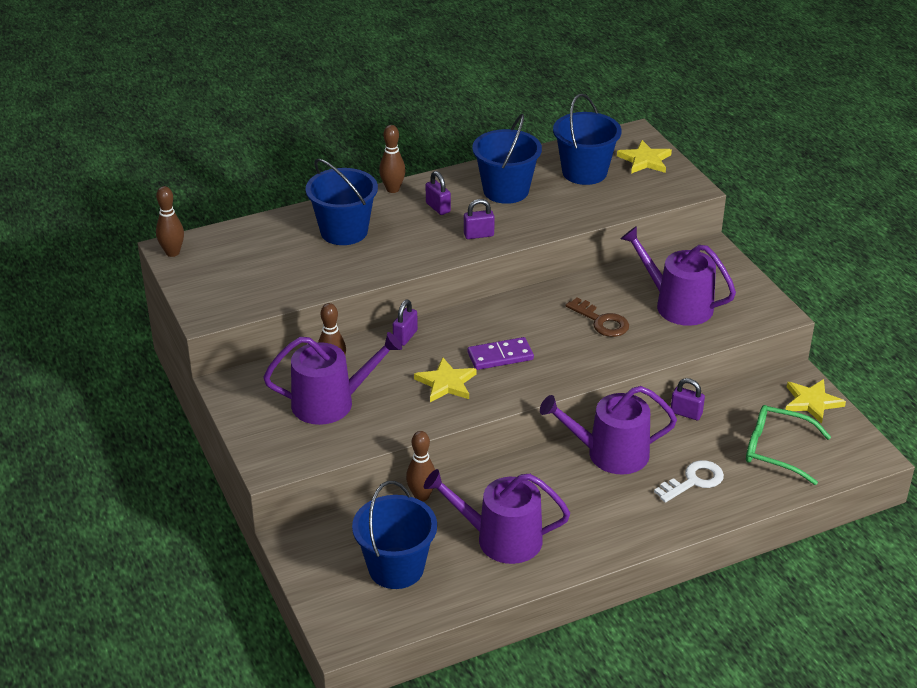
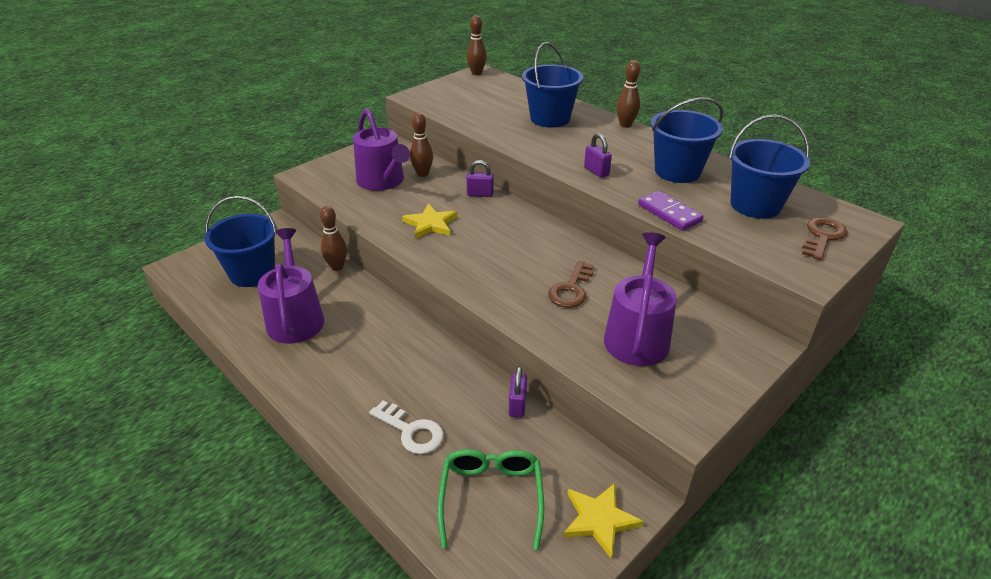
camera: 70 degrees right, 0 degrees up
purple padlock [426,171,451,215] -> none
purple domino [468,337,534,370] -> purple domino moved to [638,191,704,231]
purple watering can [540,386,677,474] -> none
yellow star [617,140,672,174] -> brown key [802,217,848,260]

